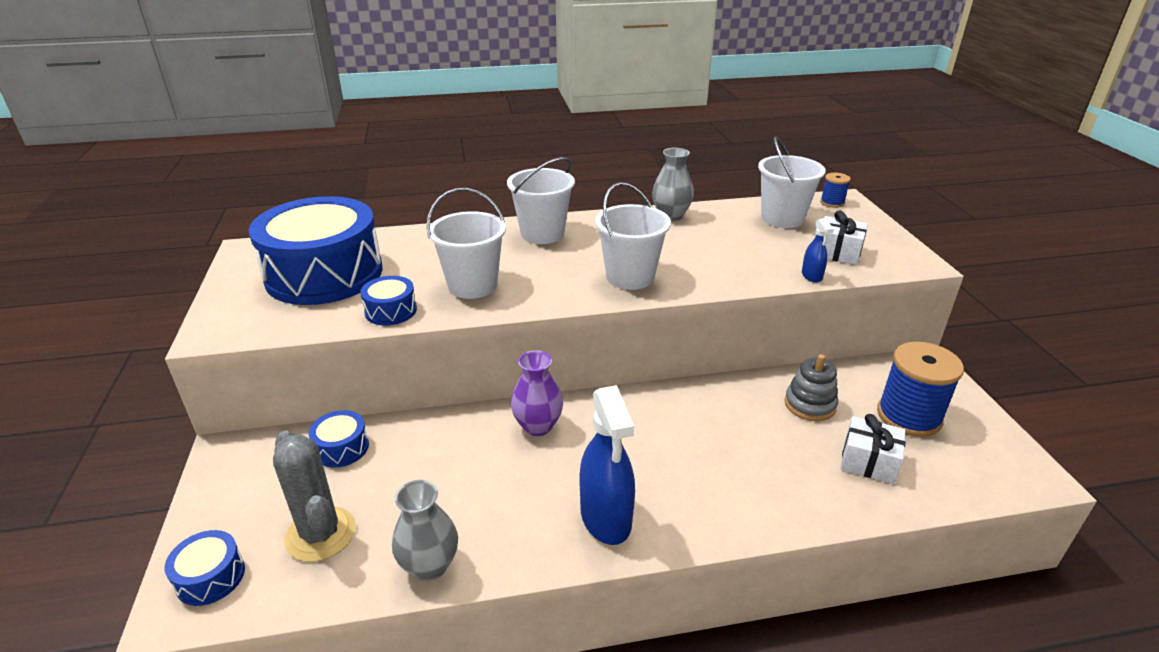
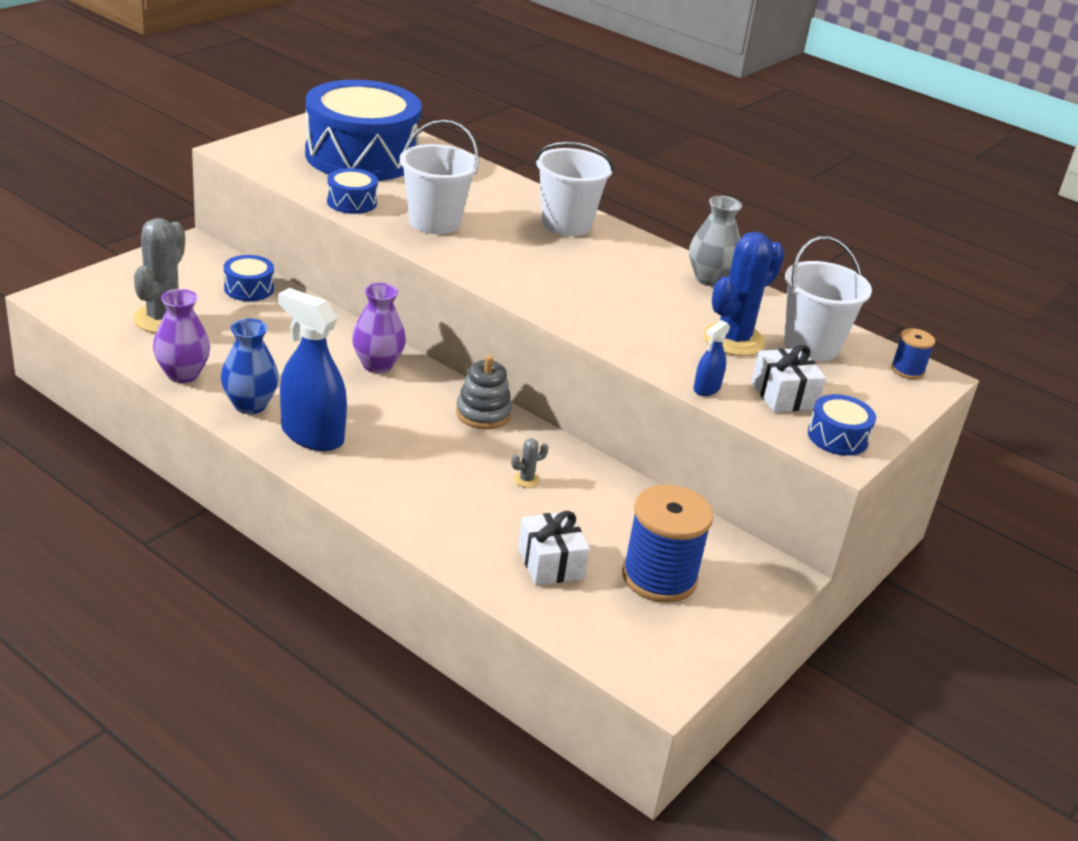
camera: 45 degrees right, 0 degrees up
blue drum [165,530,245,606] -> blue drum moved to [808,394,876,456]
grey vase [392,480,458,581] -> purple vase [153,289,210,383]
blue spray bottle [579,385,635,545] -> blue spray bottle turned 90 degrees clockwise [278,288,347,451]
white bucket [595,182,671,290] -> none
grey stacking toy [785,354,838,421] -> grey stacking toy moved to [456,355,512,430]
none -> blue vase [221,318,279,414]
none -> grey cactus [511,438,549,488]
none -> blue cactus [703,232,784,356]

